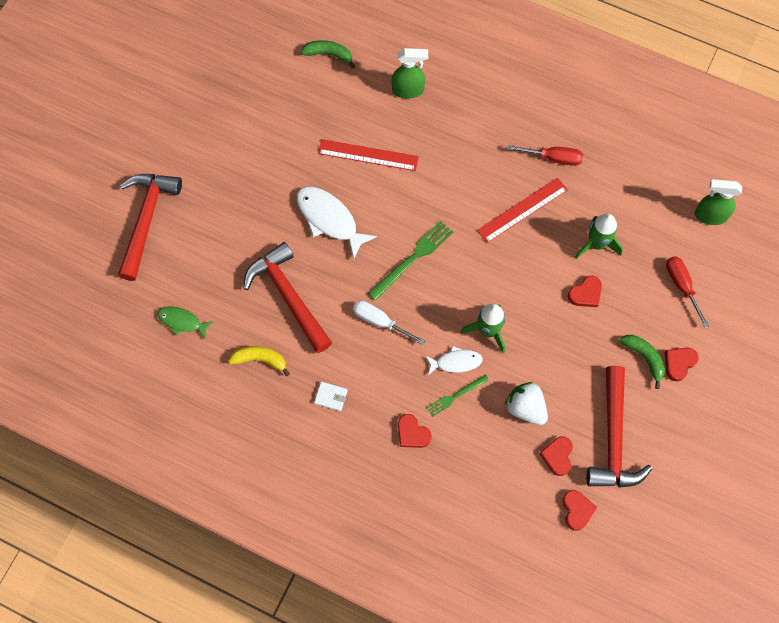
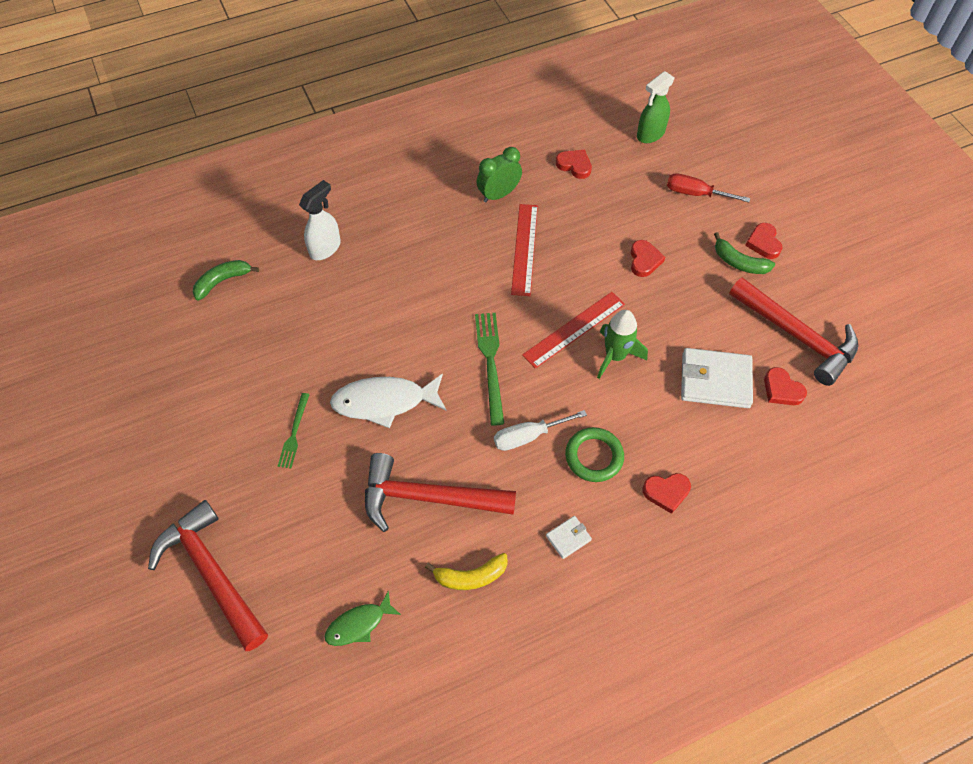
camera: 50 degrees left, 10 degrees down
yellow banana [228,346,290,376] -> yellow banana turned 150 degrees counterclockwise [425,553,508,590]
red ruler [318,139,419,171] -> red ruler moved to [522,292,625,369]
green spray bottle [391,48,428,99] -> white spray bottle [299,180,341,260]
white fish [426,346,483,375] -> none
green fork [426,374,489,417] -> green fork moved to [278,393,310,469]
white strawberry [505,382,548,425] -> white wallet [681,348,753,408]
red screwdriver [507,145,583,166] -> green clock [476,147,522,203]
red heart [562,490,597,531] -> red heart moved to [556,150,592,179]
green rocket [575,214,623,259] -> none
green banana [619,335,665,389] -> green banana turned 150 degrees counterclockwise [714,232,775,274]
none -> green ring [565,427,624,482]

